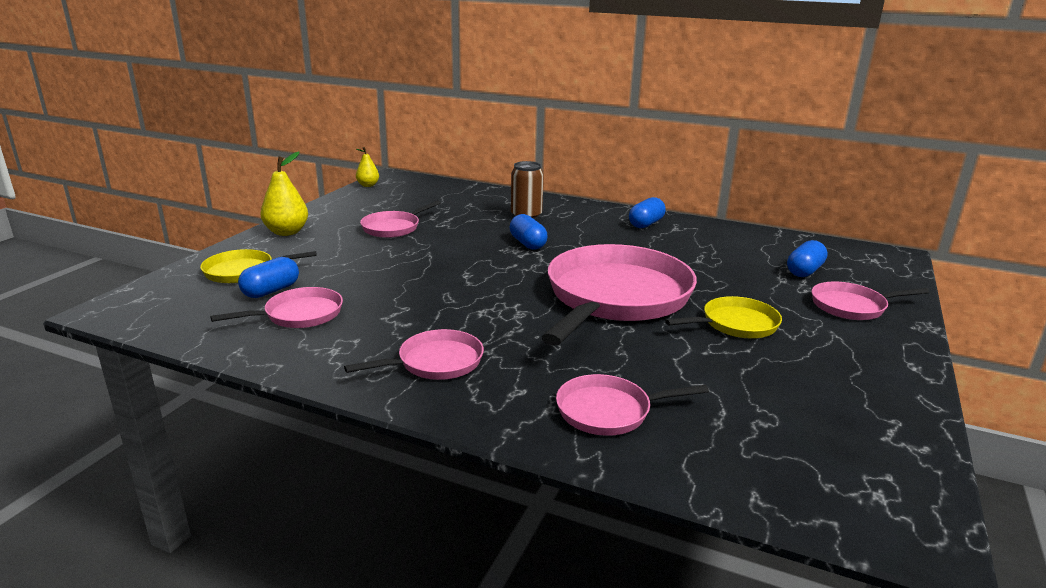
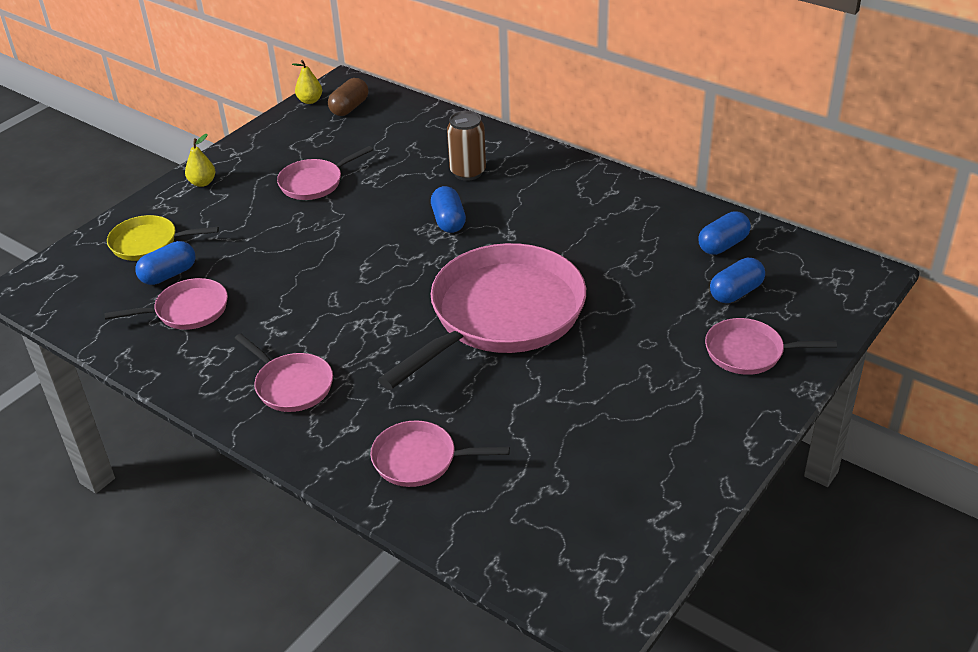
camera: 15 degrees right, 15 degrees up
yellow pear [261,152,308,236] -> yellow pear [185,134,215,187], size x0.61
pink pan [344,329,484,380] -> pink pan turned 60 degrees clockwise [235,333,333,412]
blue capsule [629,197,666,228] -> blue capsule moved to [698,211,751,255]
yellow pan [665,296,782,338] -> none
none -> brown capsule [328,78,368,116]

